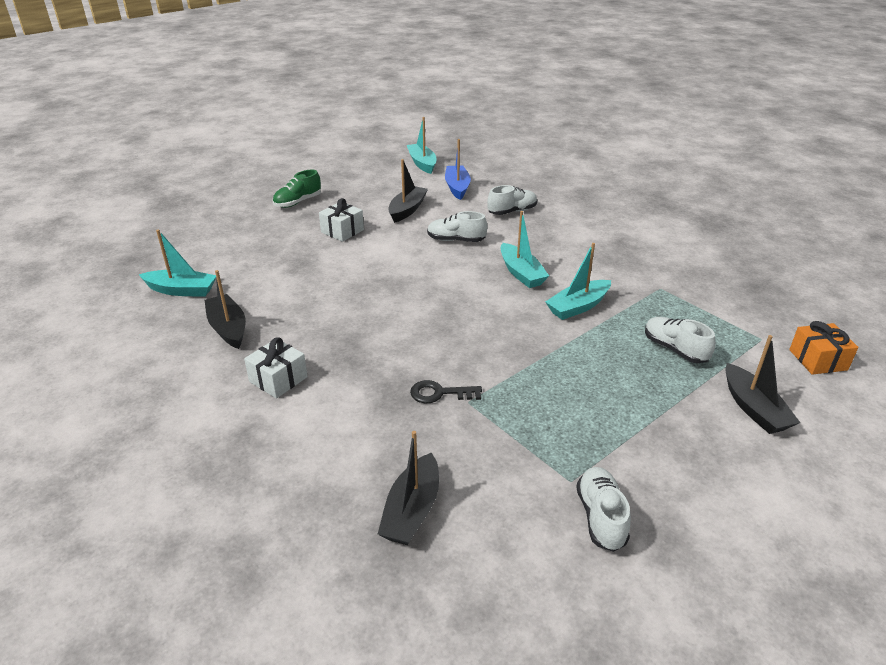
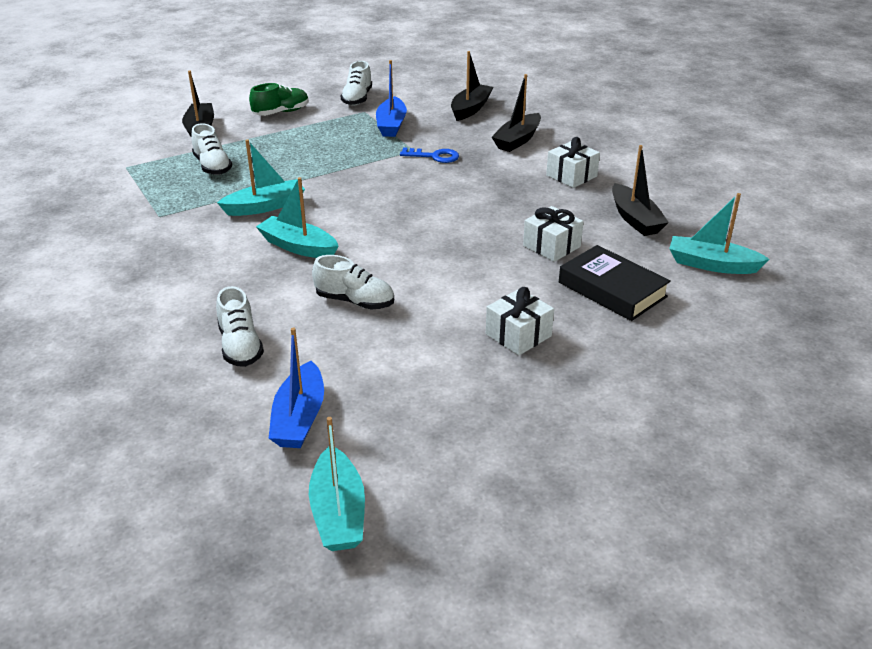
camera: 170 degrees left, 0 degrees up
green shoe [272,170,321,208] -> green shoe moved to [249,83,309,116]
black boat [388,159,428,223] -> black boat moved to [492,74,541,152]
black key [410,380,482,403] -> blue key [400,147,459,163]
white shoe [487,185,537,215] -> white shoe turned 90 degrees counterclockwise [216,286,264,367]
turquoise boat [501,211,549,288] -> turquoise boat turned 45 degrees counterclockwise [256,177,338,258]
orange gift [789,321,858,375] -> none
none -> blue boat [376,60,407,137]
none -> white gift [523,206,584,262]
none -> black book [559,245,671,321]

